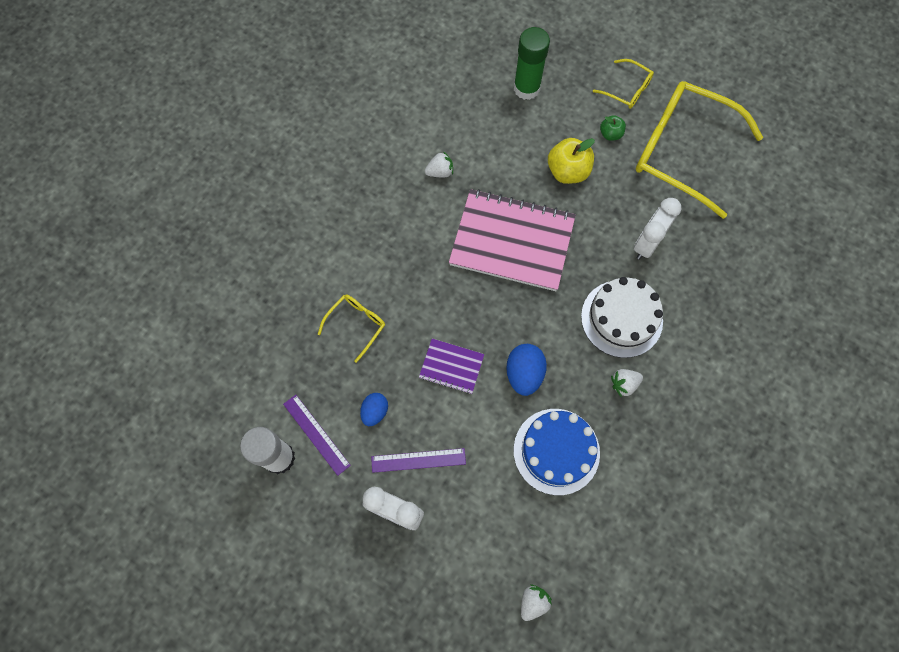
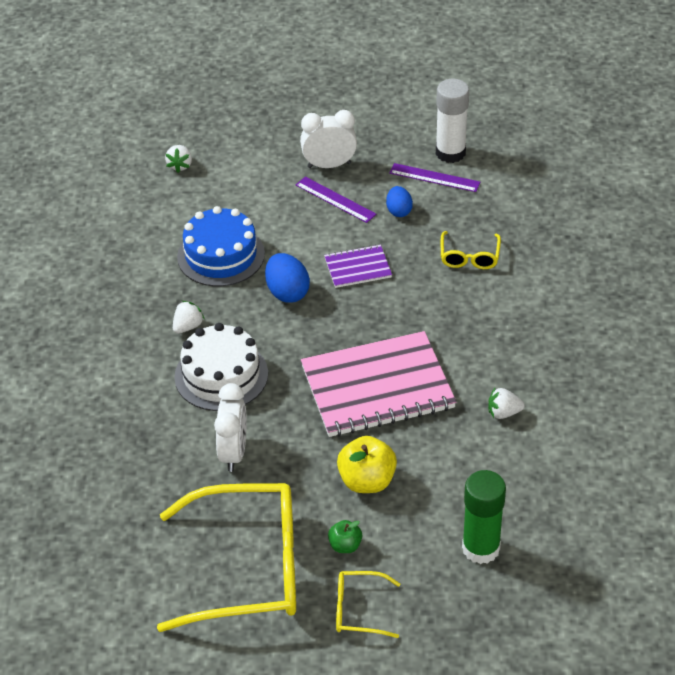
camera: 150 degrees right, 25 degrees down
purple ruler [371,448,466,473] -> purple ruler turned 75 degrees clockwise [296,177,377,223]
white strawberry [425,151,453,177] -> white strawberry turned 45 degrees clockwise [488,388,525,419]

